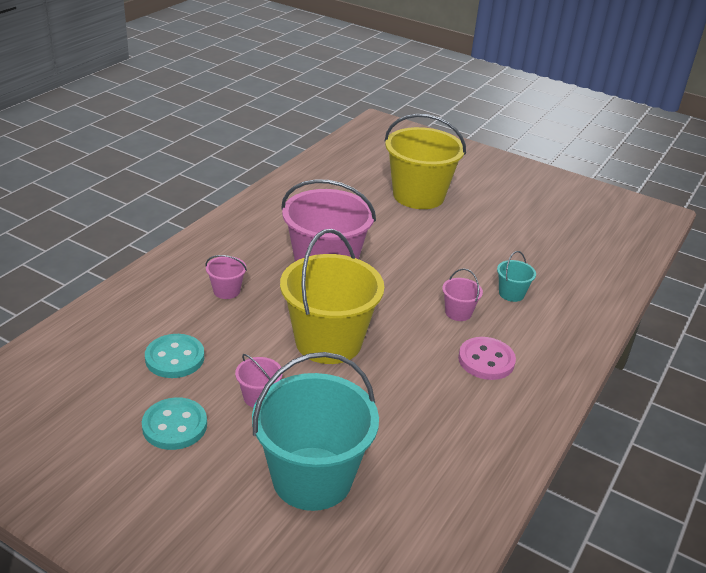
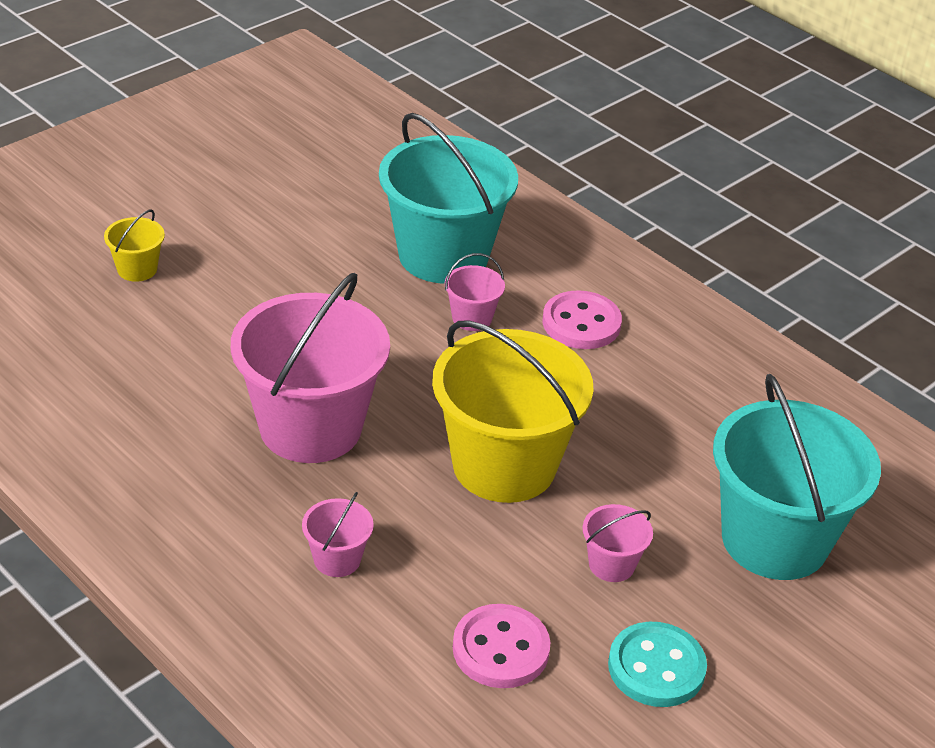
camera: 75 degrees left, 5 degrees up
turquoise button [145,334,204,378] -> pink button [453,604,550,688]
yellow bucket [385,114,466,209] -> yellow bucket [104,209,165,282], size x0.42
turquoise bucket [497,251,536,302] -> turquoise bucket [379,113,518,284], size x2.36

